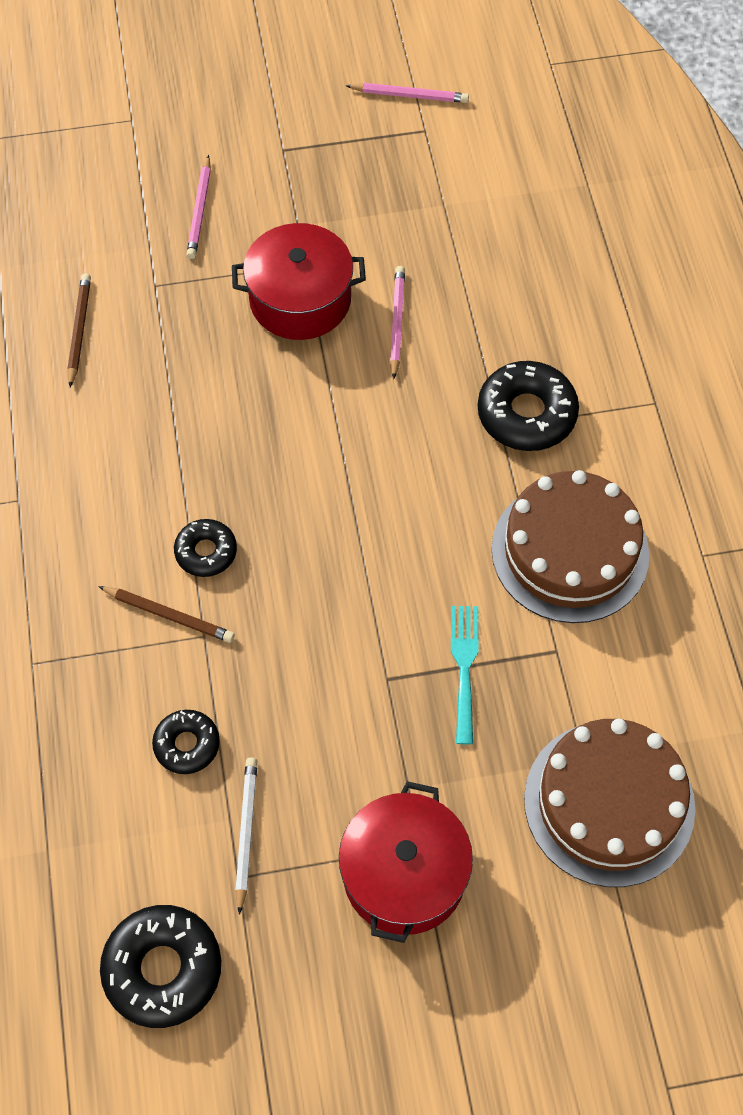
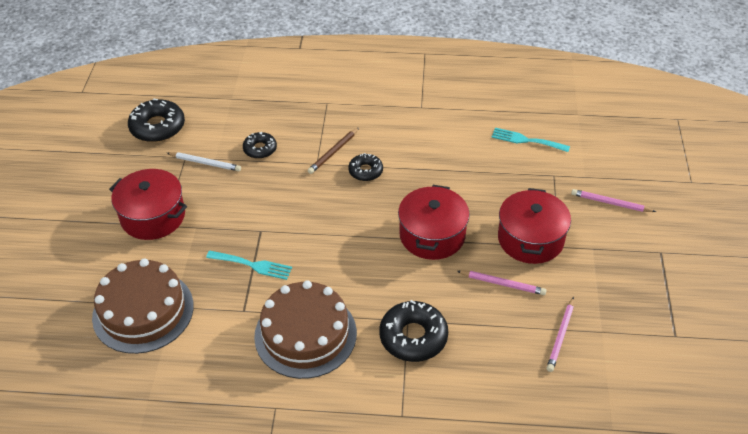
camera: 105 degrees right, 15 degrees down
brown pencil [67,273,91,387] -> turquoise fork [492,128,570,152]
pink pencil [346,83,469,103] -> pink pencil moved to [547,297,574,372]
none -> red pot [398,185,470,260]

